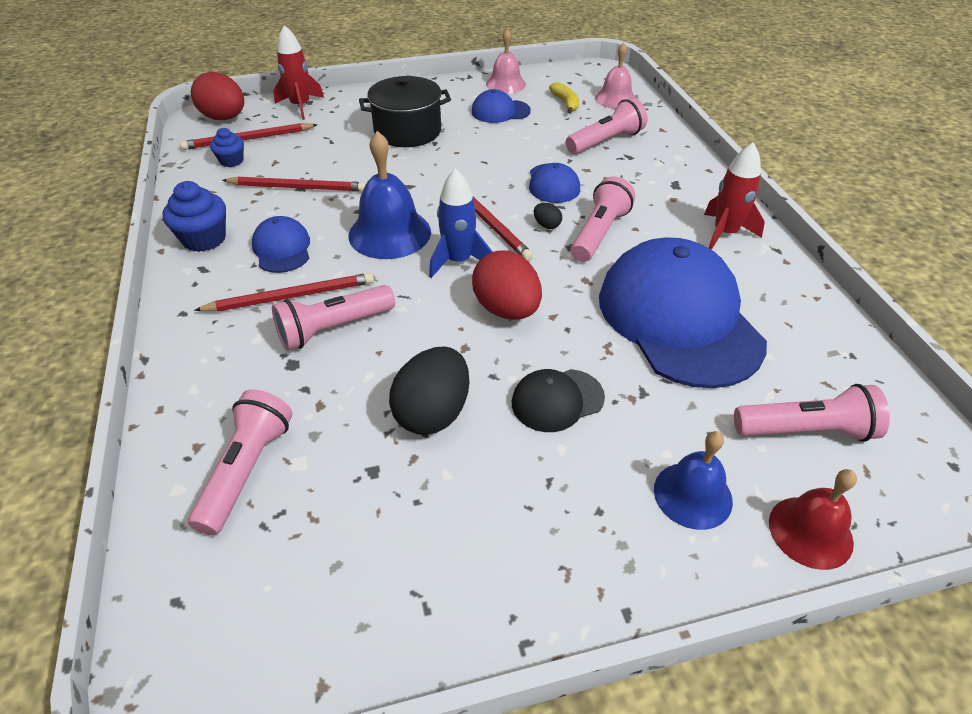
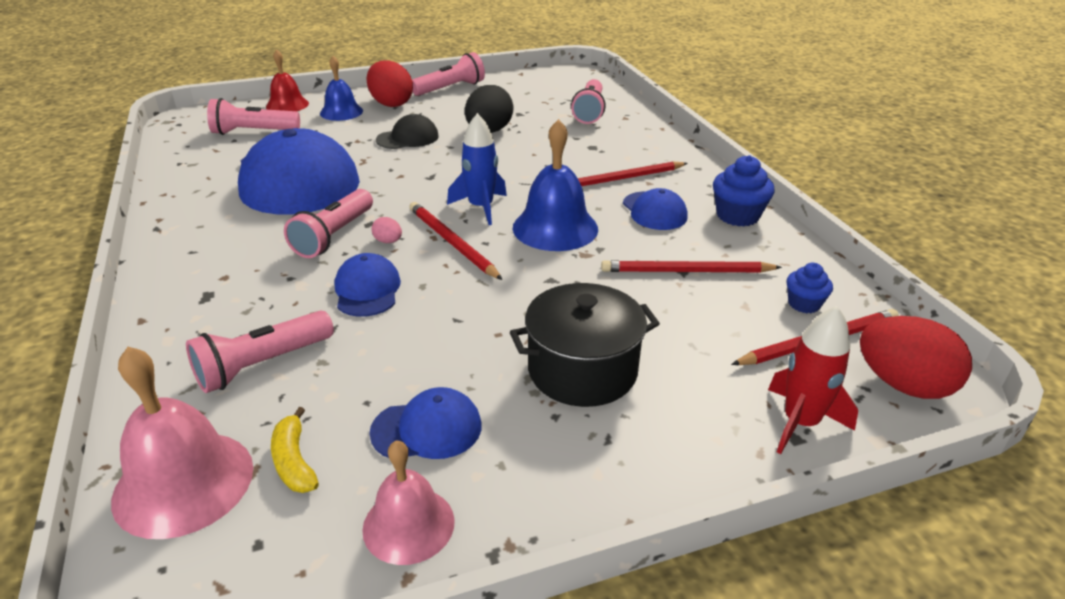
camera: 175 degrees right, 10 degrees down
pink flashlight [272,285,395,351] -> pink flashlight moved to [412,52,485,96]
red egg [472,250,542,319] -> red egg moved to [366,60,413,107]
black egg [534,203,562,229] -> pink egg [372,217,402,243]
pink bell [595,42,636,109] -> pink bell [111,347,253,539], size x1.53
red rocket [704,142,765,250] -> none

